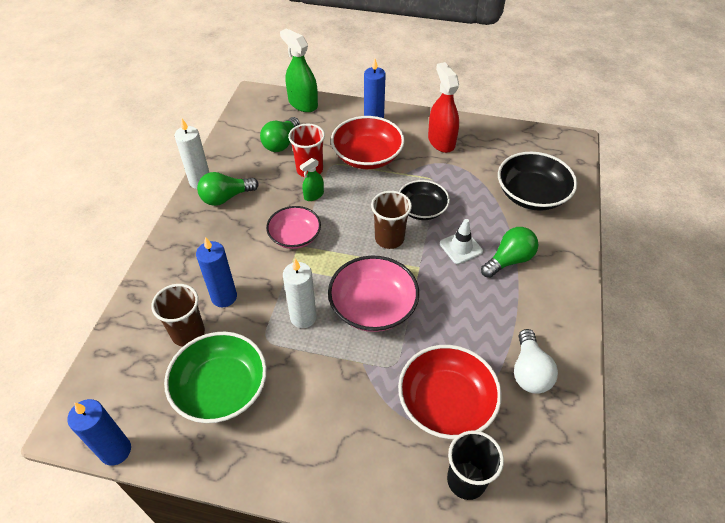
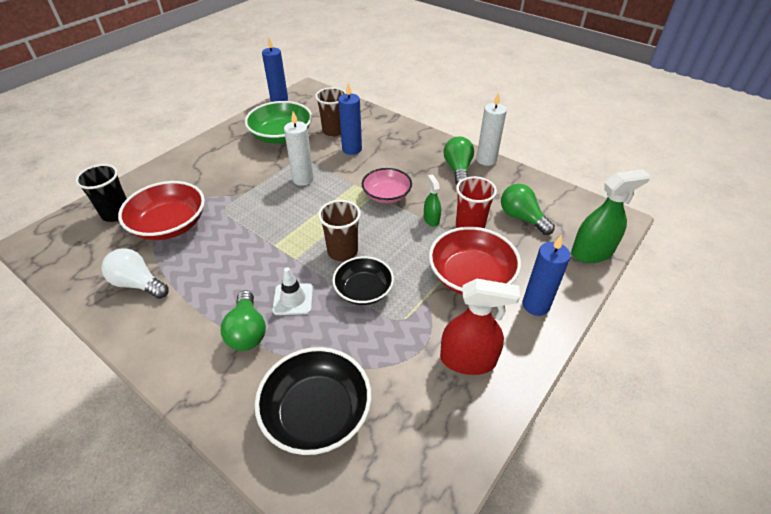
camera: 115 degrees right, 5 degrees down
pink bowl [328,255,419,332] -> none

